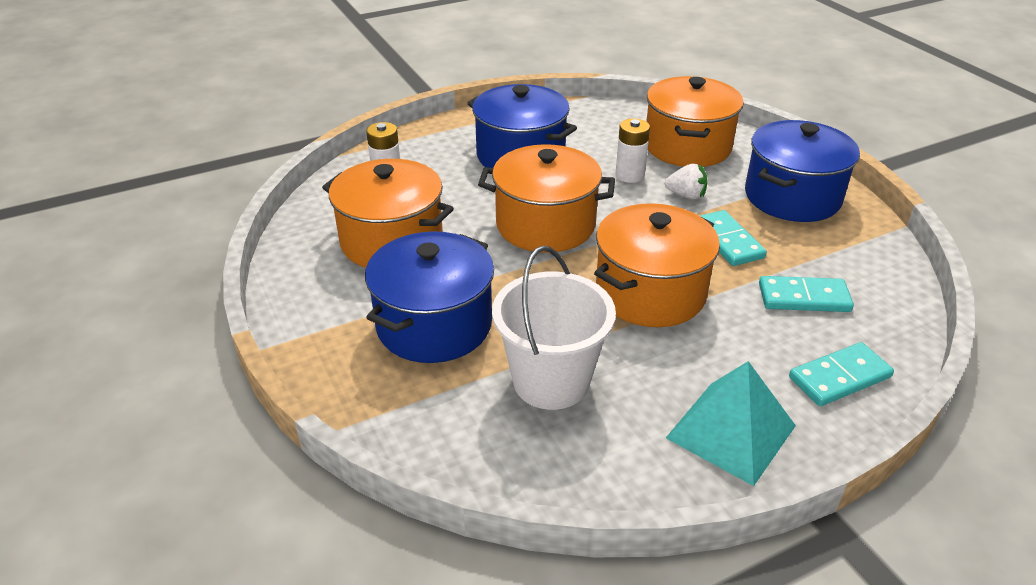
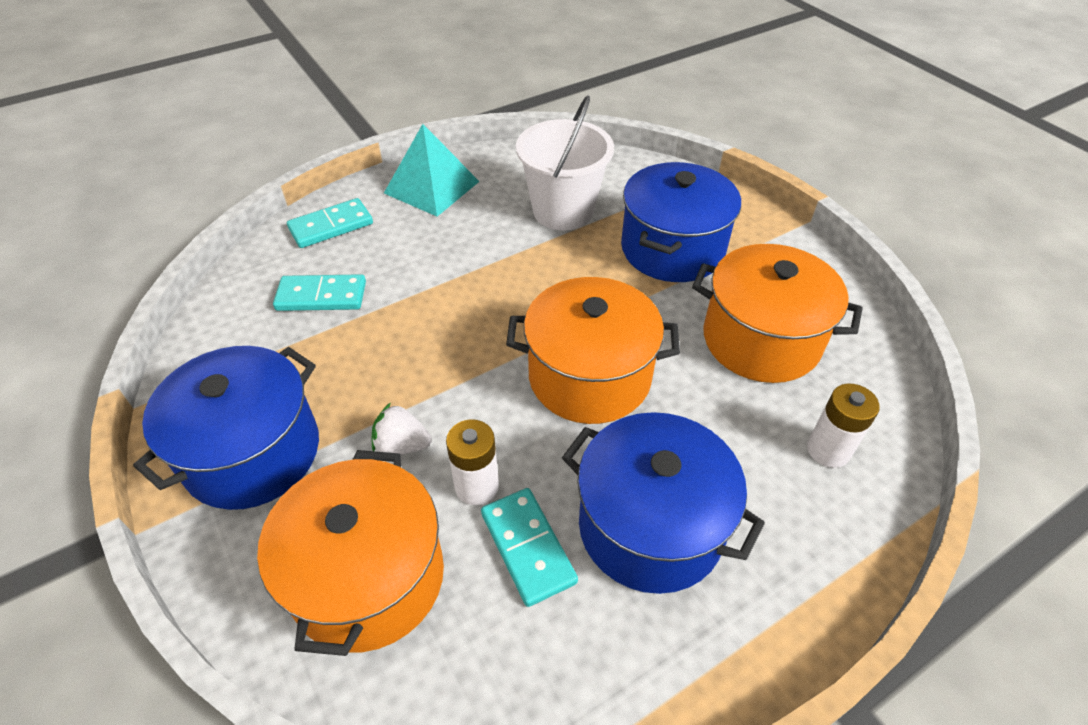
camera: 175 degrees right, 10 degrees up
orange pot [594,203,720,327] -> none
turquoise domino [700,210,767,266] -> turquoise domino moved to [481,488,578,607]

